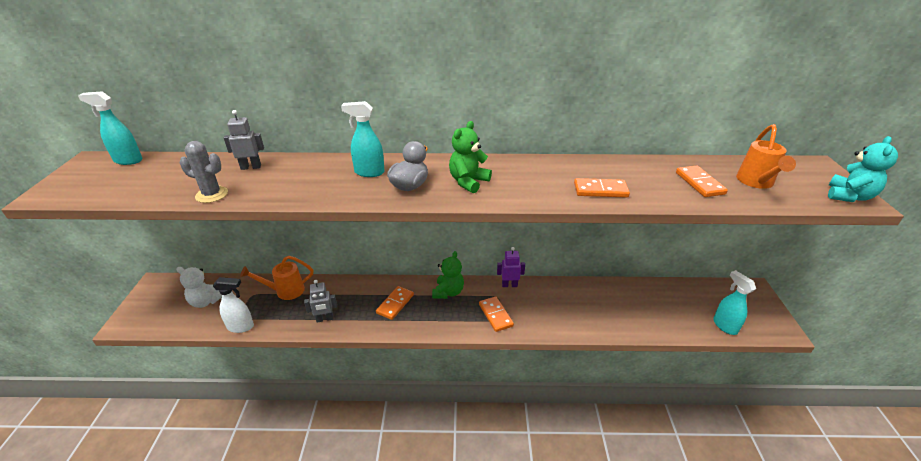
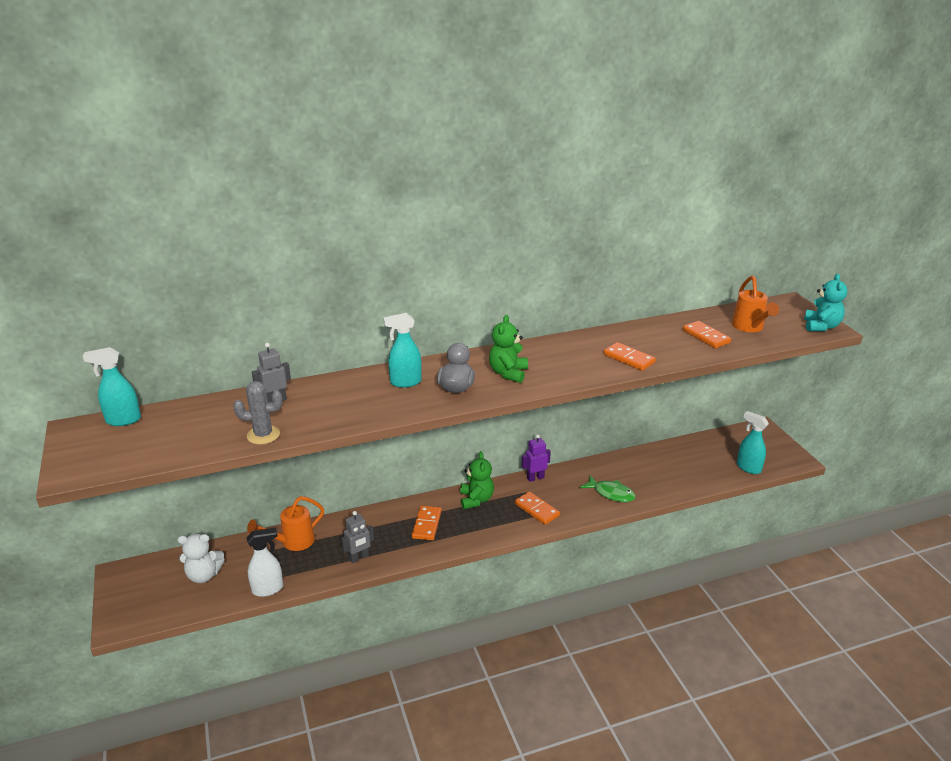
camera: 20 degrees left, 5 degrees down
orange domino [574,178,630,198] -> orange domino turned 60 degrees clockwise [604,342,656,371]
none -> green fish [580,475,636,502]

